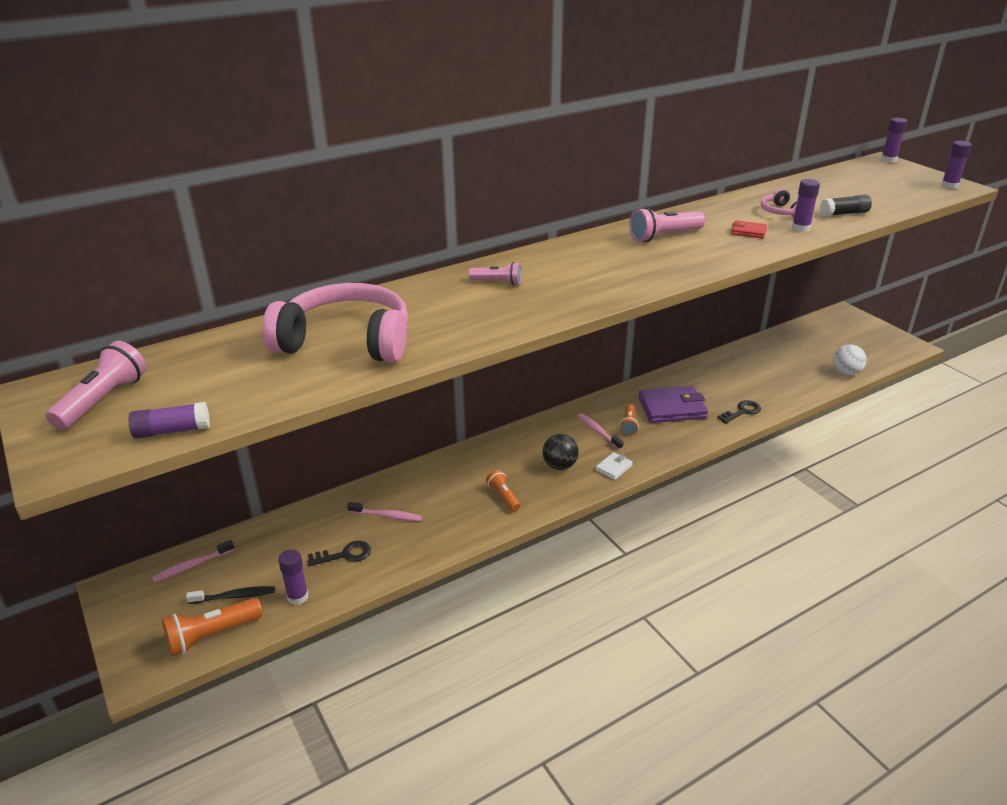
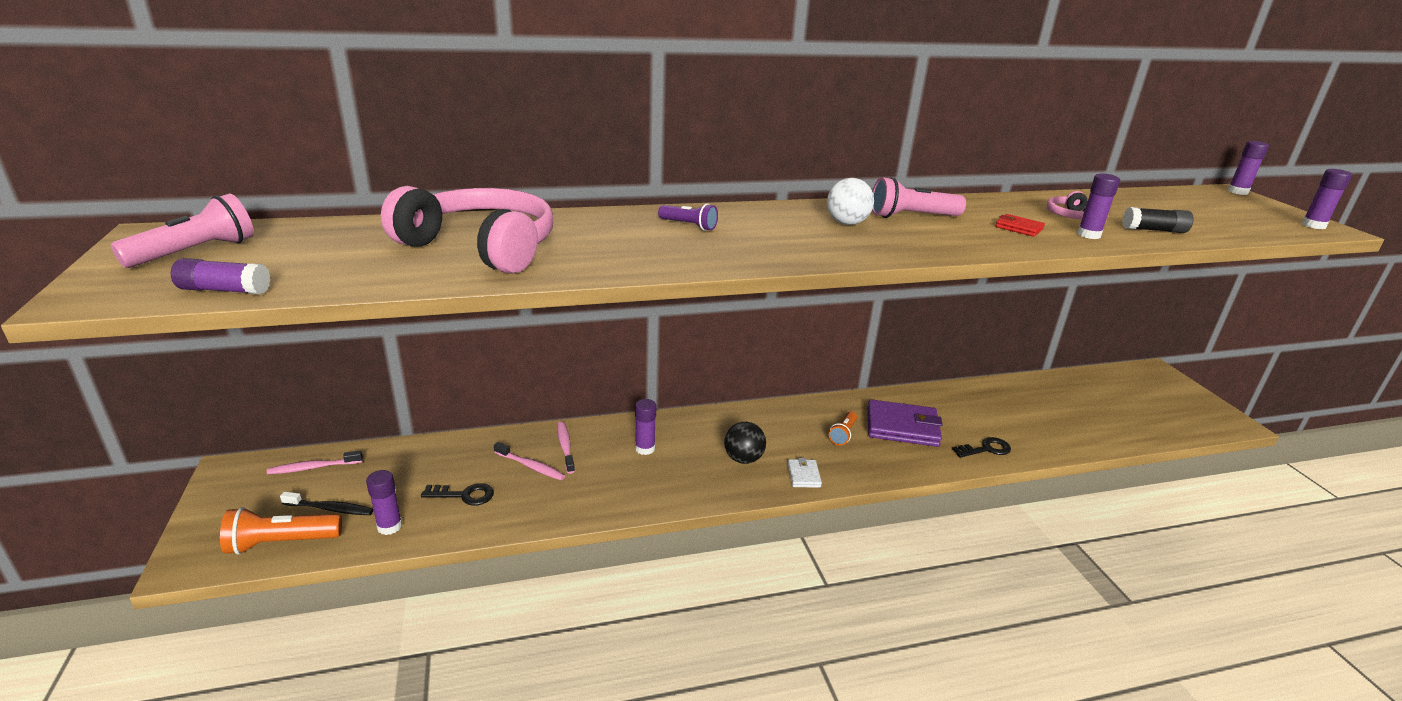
camera: 15 degrees right, 5 degrees down
pink flashlight [469,262,522,285] -> purple flashlight [658,204,718,231]
orange flashlight [486,470,520,511] -> none
pink toothbrush [577,413,623,450] -> pink toothbrush moved to [557,422,575,474]
white wallet [595,452,633,480] -> white wallet turned 60 degrees counterclockwise [788,458,822,488]
white ball [833,344,867,376] -> white ball moved to [827,178,874,225]
none -> purple glue stick [635,399,656,455]

